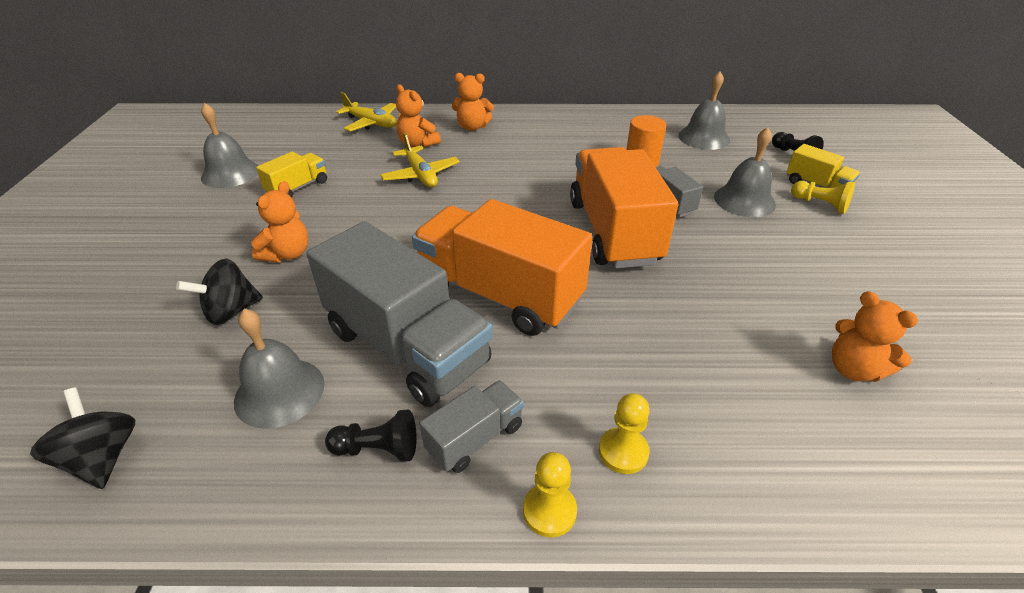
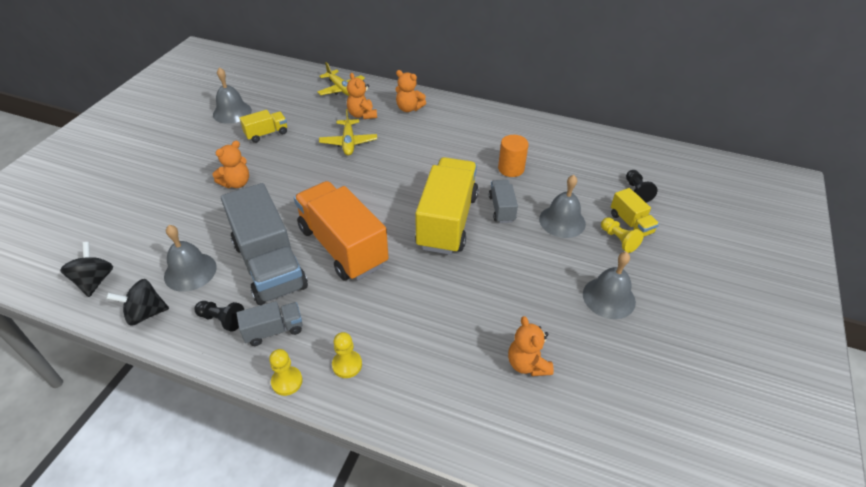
camera: 20 degrees right, 5 degrees up
black spinning top [176,259,263,325] -> black spinning top moved to [106,279,169,326]
orange truck [570,147,678,268] -> yellow truck [415,157,478,255]
grey bell [678,71,730,150] -> grey bell moved to [583,252,636,319]

